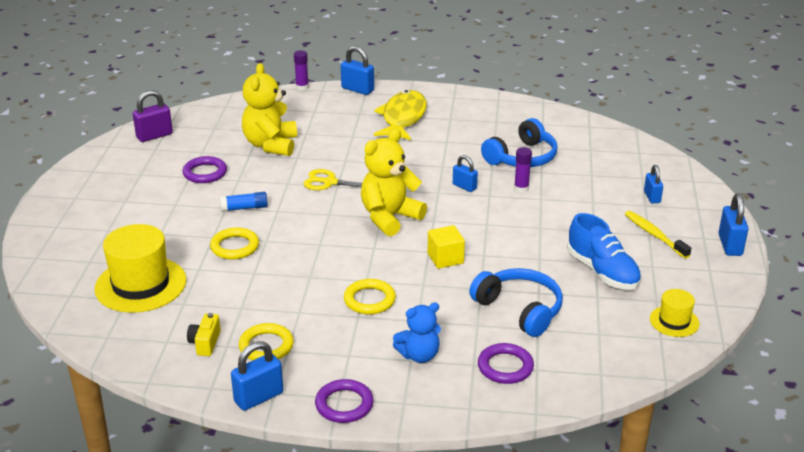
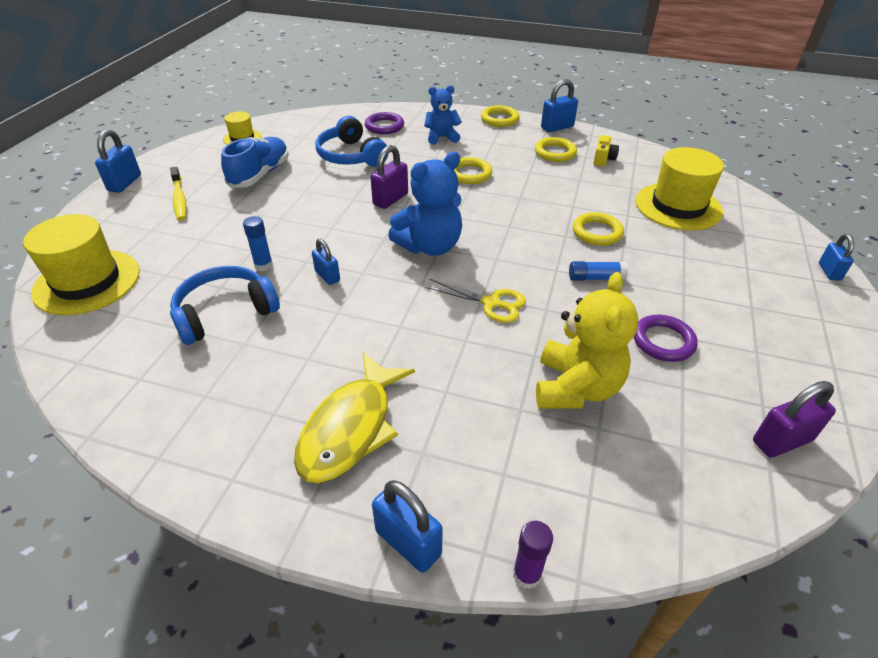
camera: 170 degrees left, 10 degrees up
purple ring [315,379,374,423] -> yellow ring [481,105,520,127]
yellow teddy bear [361,129,427,236] -> blue teddy bear [388,152,462,256]
yellow cube [428,225,465,269] -> purple padlock [370,145,408,209]
purple glue stick [514,147,532,193] -> blue glue stick [243,216,273,271]
blue shoe [567,213,641,290] -> blue shoe turned 45 degrees clockwise [221,137,289,188]
blue padlock [644,165,663,204] -> blue padlock moved to [819,234,854,281]
none -> yellow hat [23,214,140,315]

